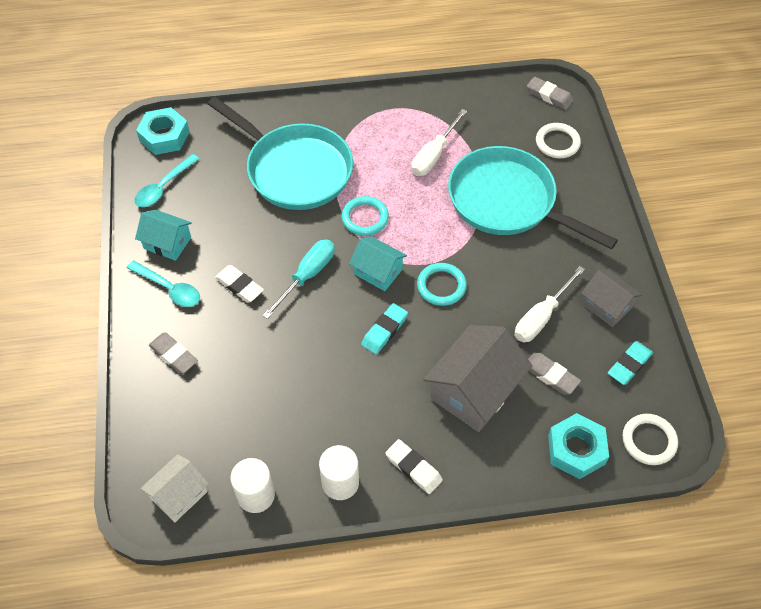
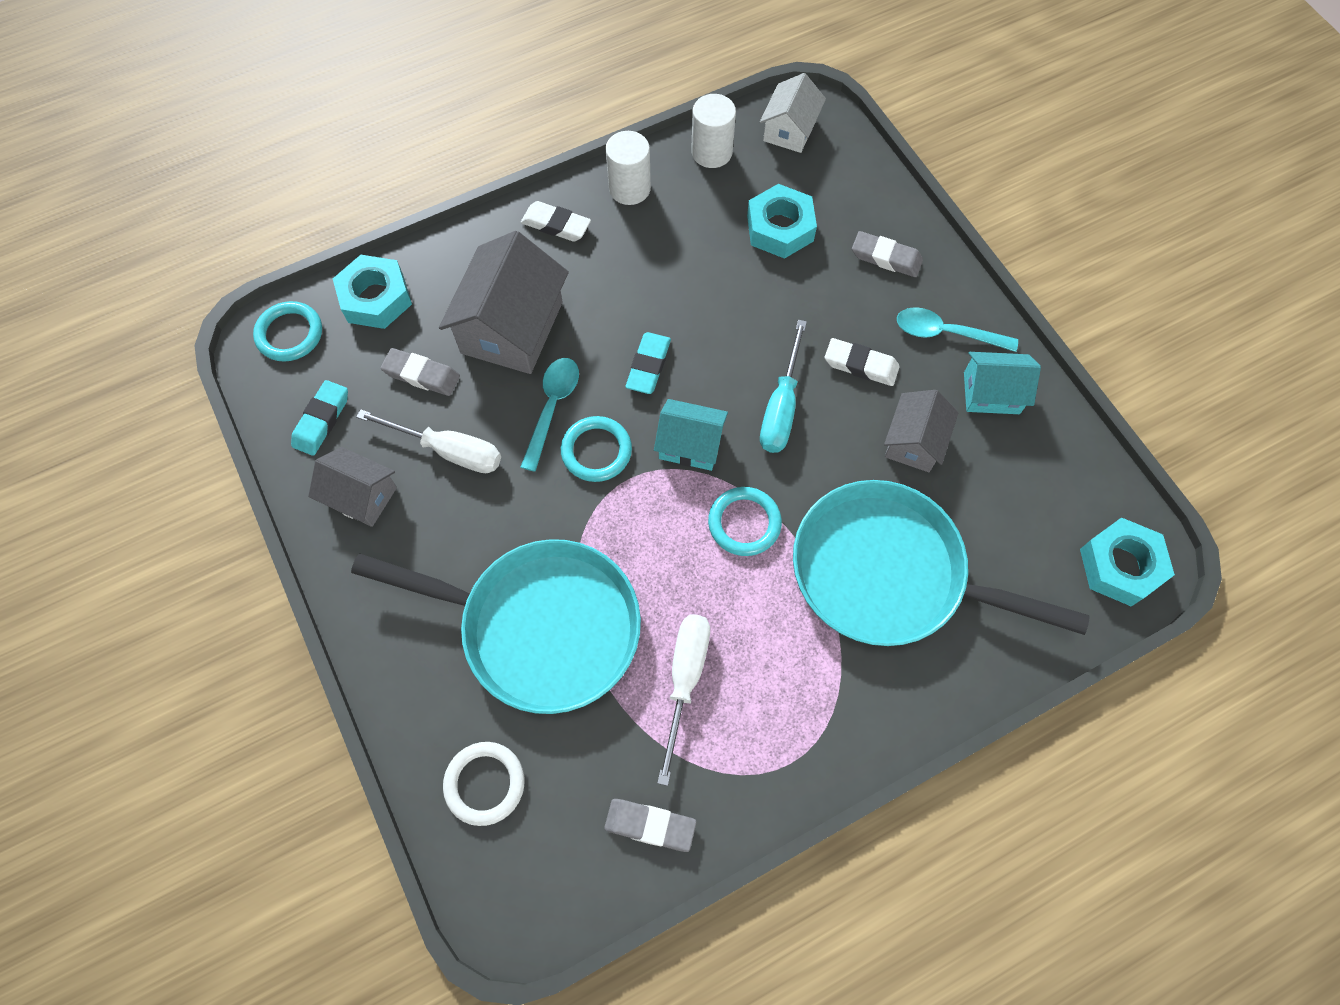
camera: 160 degrees right, 10 degrees up
turquoise spoon [134,154,199,207] -> turquoise spoon moved to [521,358,579,472]
white screwdriver [515,266,585,342] -> white screwdriver turned 90 degrees clockwise [356,409,501,473]
grey eraser [527,77,573,110] -> grey eraser moved to [604,799,696,852]
white ring [623,414,678,465] -> turquoise ring [253,301,322,362]
none -> turquoise nut [747,184,817,259]
none -> grey house [884,390,959,472]

